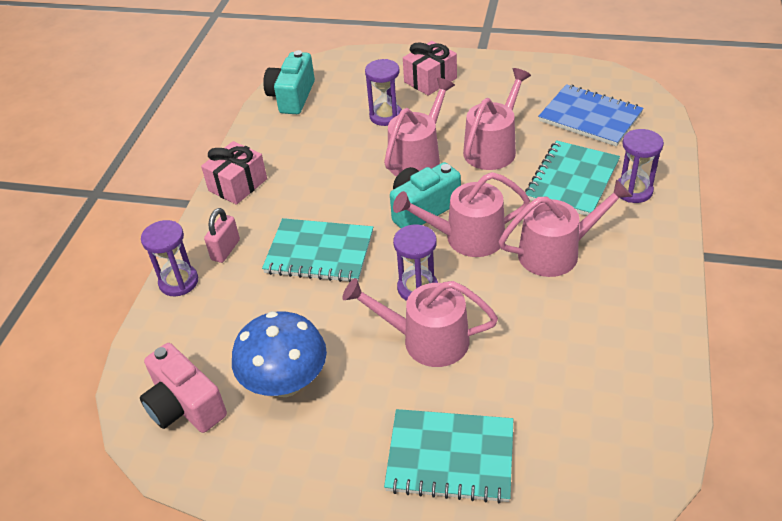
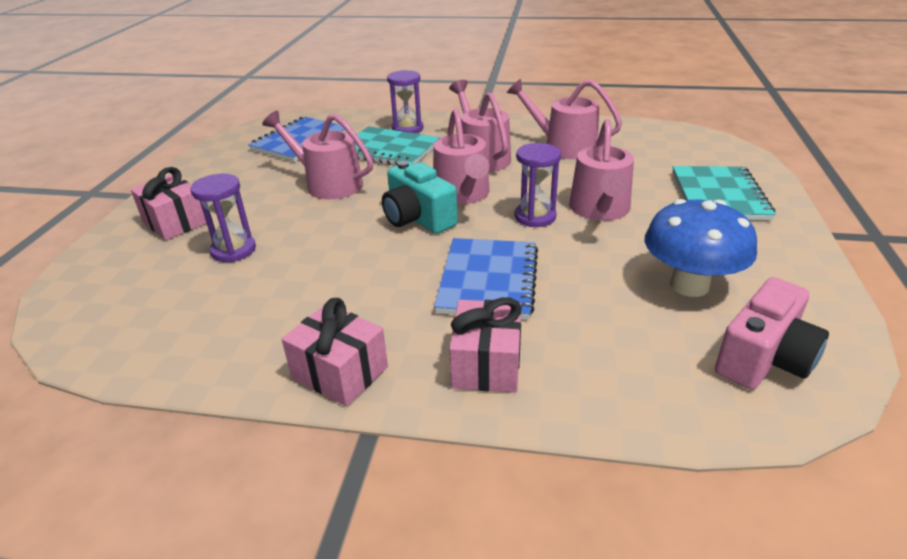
camera: 95 degrees left, 10 degrees down
purple hourglass [141,220,198,296] -> none
pink padlock [204,208,240,263] -> pink gift [449,297,522,393]
turquoise notebook [262,218,373,283] -> blue notebook [434,238,538,320]
turquoise camera [263,50,315,114] -> none
pink watering can [384,78,455,176] -> pink watering can moved to [507,79,622,159]

